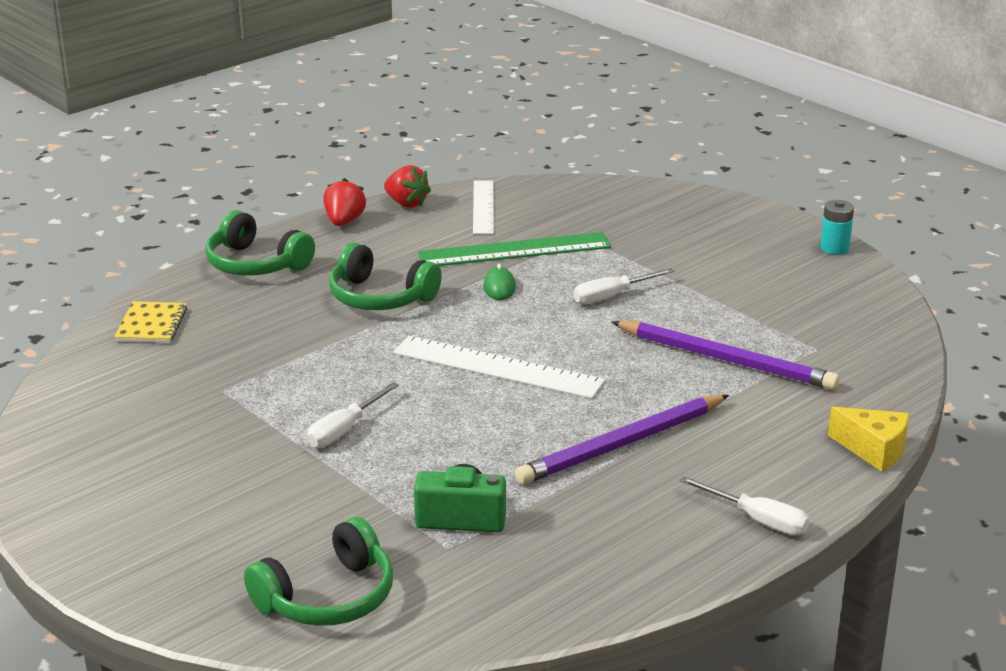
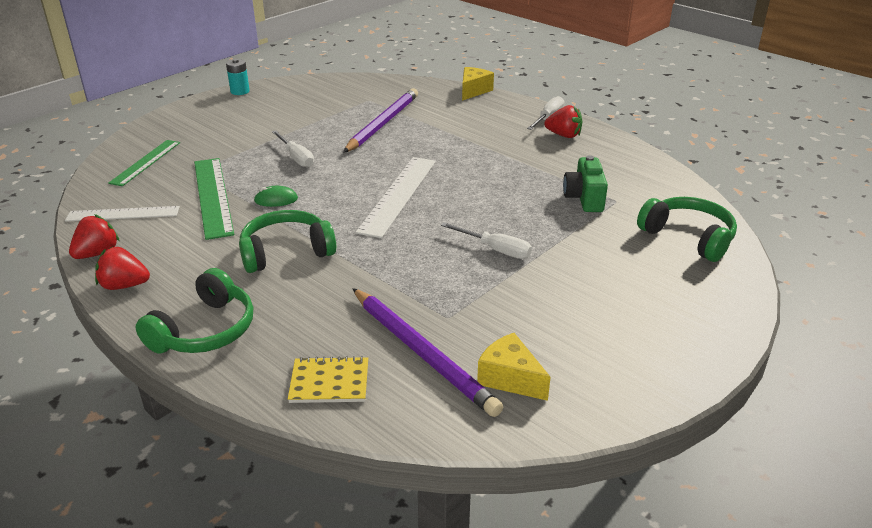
camera: 95 degrees left, 5 degrees up
green headphones [329,243,442,310] -> green headphones turned 135 degrees counterclockwise [239,210,336,273]
purple pencil [515,395,729,485] -> purple pencil moved to [352,288,503,417]
none -> green ruler [108,140,180,186]
none -> yellow cheese [477,333,551,401]
none -> red strawberry [544,105,582,138]

